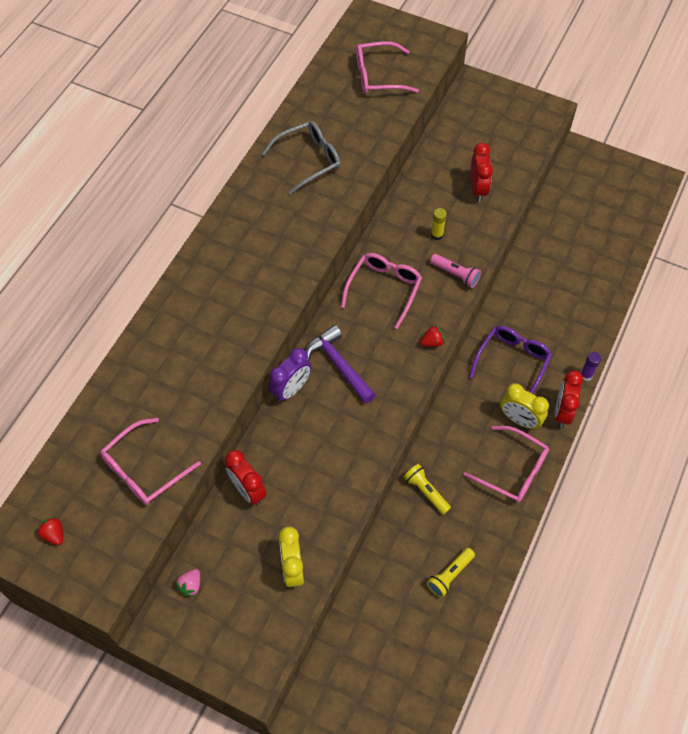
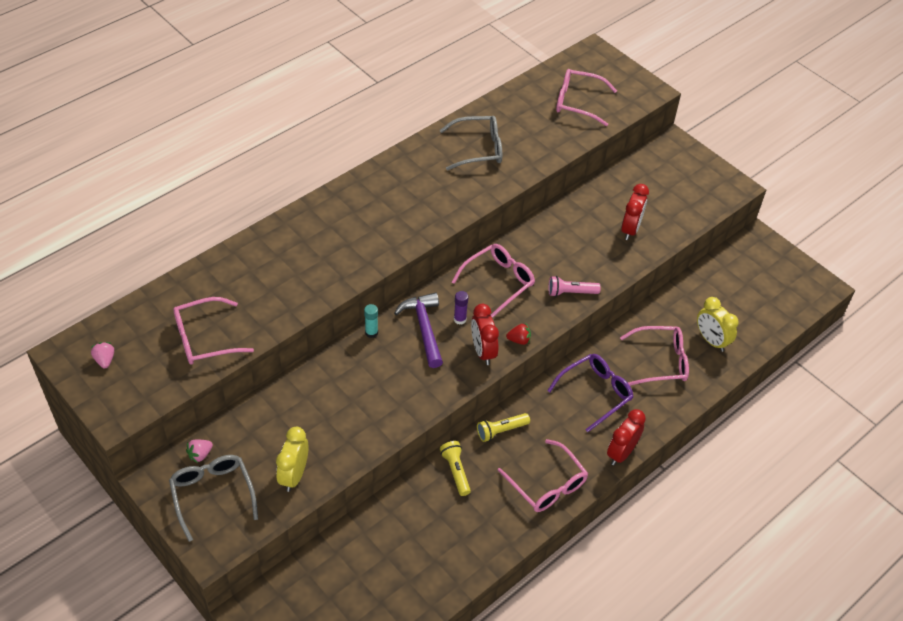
camera: 20 degrees right, 10 degrees down
red strawberry [36,516,63,545] -> pink strawberry [91,342,114,368]
red clock [225,450,267,505] -> red clock moved to [471,304,499,365]
purple clock [269,348,311,402] -> turquoise glue stick [364,304,378,338]
yellow flashlight [427,548,475,598] -> yellow flashlight moved to [477,413,530,442]
pink flashlight [430,254,481,288] -> pink flashlight turned 120 degrees clockwise [548,276,601,297]
yellow glue stick [431,208,447,240] -> none
yellow clock [500,383,549,429] -> yellow clock moved to [697,297,739,352]
purple glue stick [581,352,601,381] -> purple glue stick moved to [454,291,468,325]
none -> grey glasses [169,455,258,542]
none -> pink glasses [620,326,689,386]

